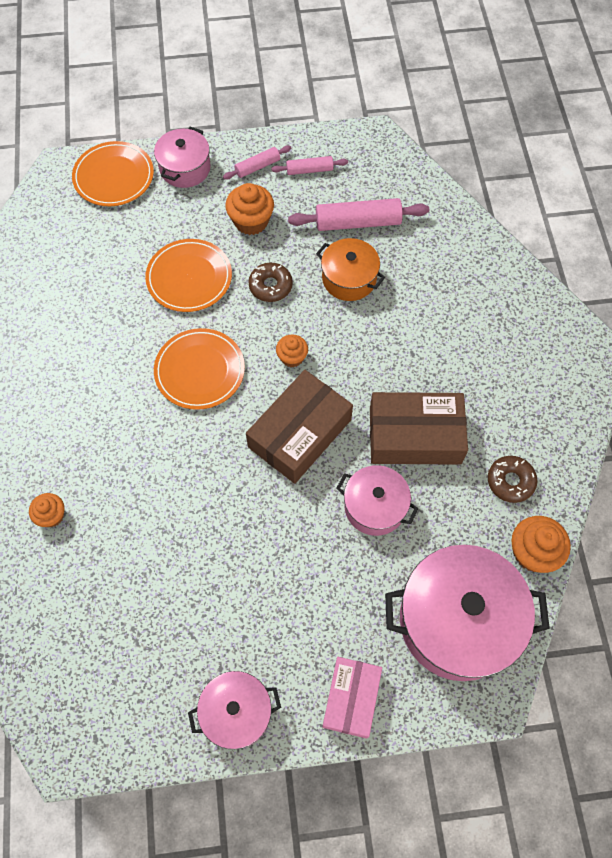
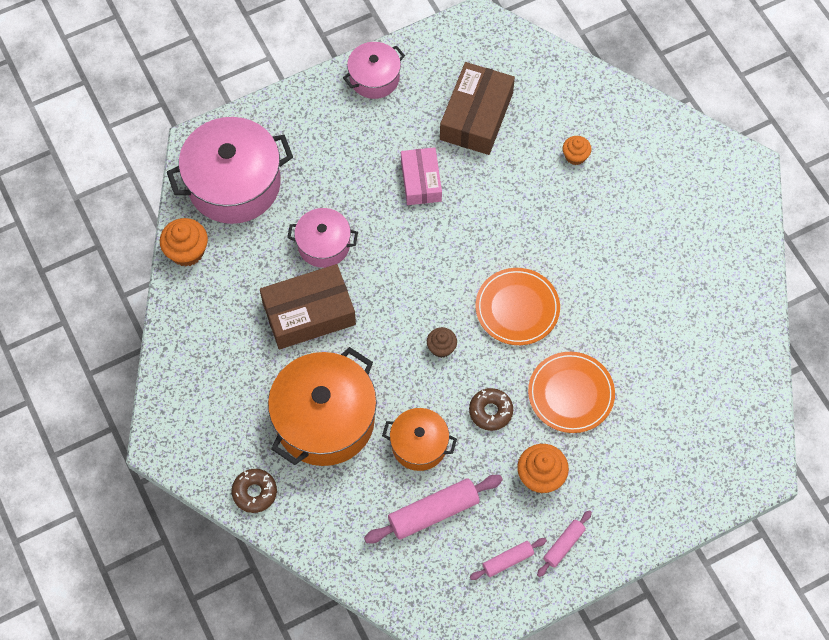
camera: 160 degrees right, 0 degrees up
orange plate [72,141,154,206] -> none
pink pot [154,127,211,188] -> none
brown box [246,370,353,484] -> brown box moved to [440,62,515,155]
orange cupcake [276,335,308,367] -> brown cupcake [427,327,457,358]
pink box [322,657,382,739] -> pink box moved to [401,147,442,205]
brown donut [488,456,537,503] -> brown donut moved to [232,469,277,513]
none -> orange pot [268,347,377,466]

